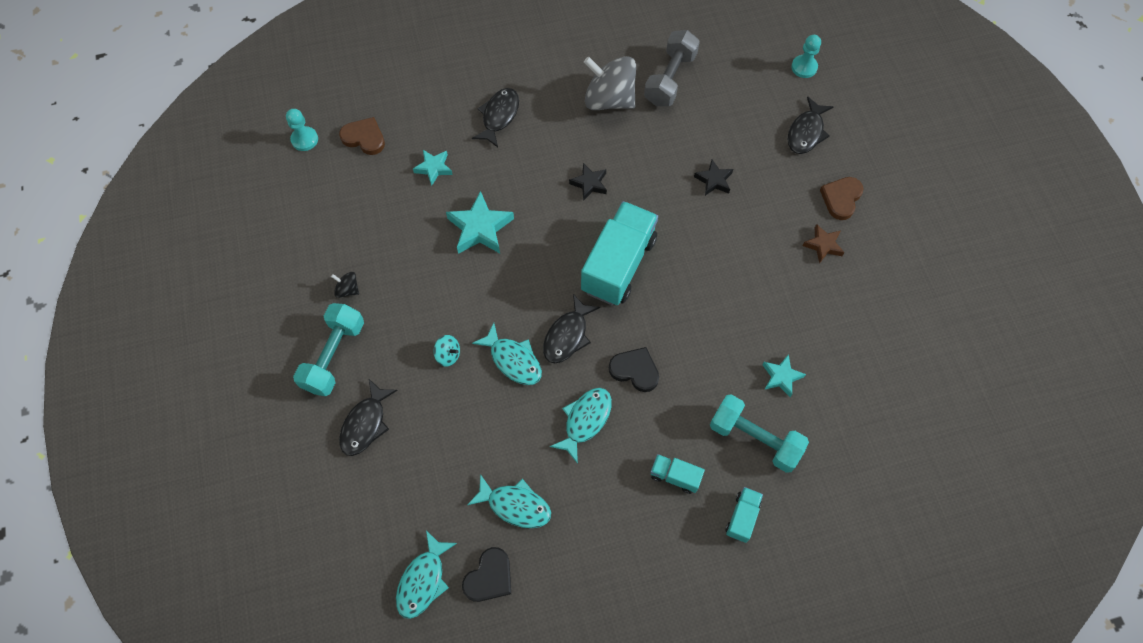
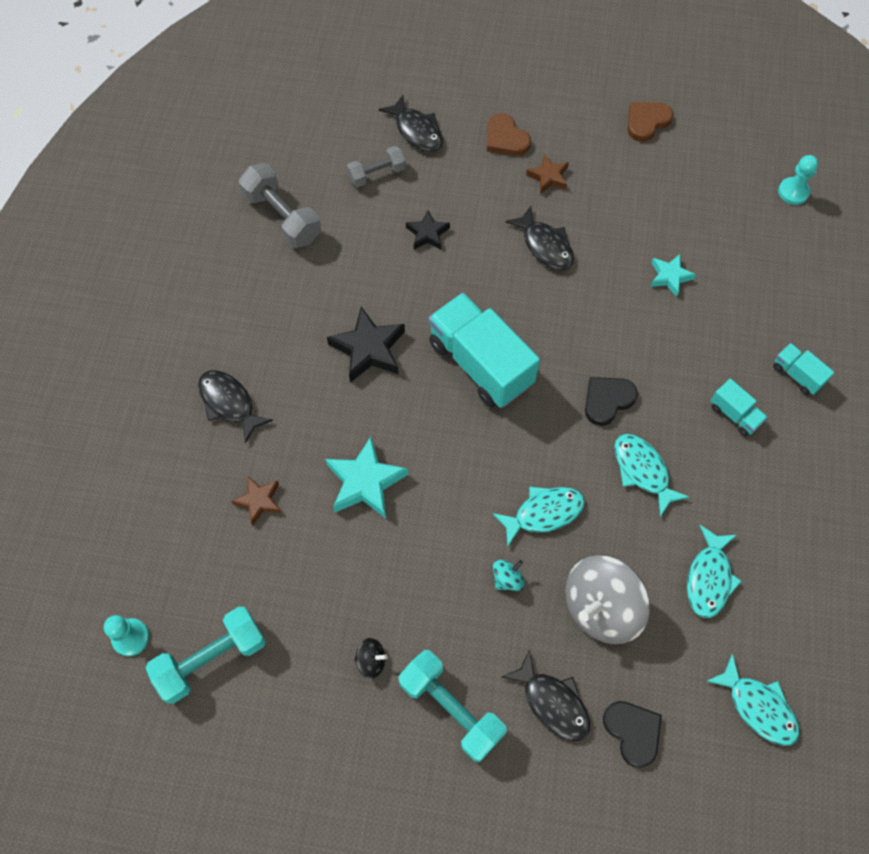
camera: 65 degrees left, 0 degrees up
black spinning top [331,272,359,298] -> black spinning top turned 135 degrees counterclockwise [354,638,388,679]
brown heart [339,117,385,155] -> brown heart moved to [628,102,673,142]
turquoise star [413,150,453,186] -> brown star [231,476,281,525]
black heart [462,547,511,602] -> black heart moved to [603,701,662,768]
turquoise fish [467,474,551,528] -> turquoise fish turned 150 degrees clockwise [687,525,742,618]
black fish [543,294,600,363] -> black fish moved to [505,206,574,270]
black star [569,163,607,201] -> black star [327,307,405,383], size x1.67
grey spinning top [584,56,636,110] -> grey spinning top moved to [565,555,650,644]
turquoise truck [650,454,705,494] -> turquoise truck turned 90 degrees counterclockwise [711,379,768,436]
turquoise dumbbell [710,394,809,473] -> turquoise dumbbell moved to [146,606,266,703]
turquoise pawn [791,35,821,78] -> turquoise pawn moved to [778,155,818,205]
none -> grey dumbbell [347,146,406,187]

